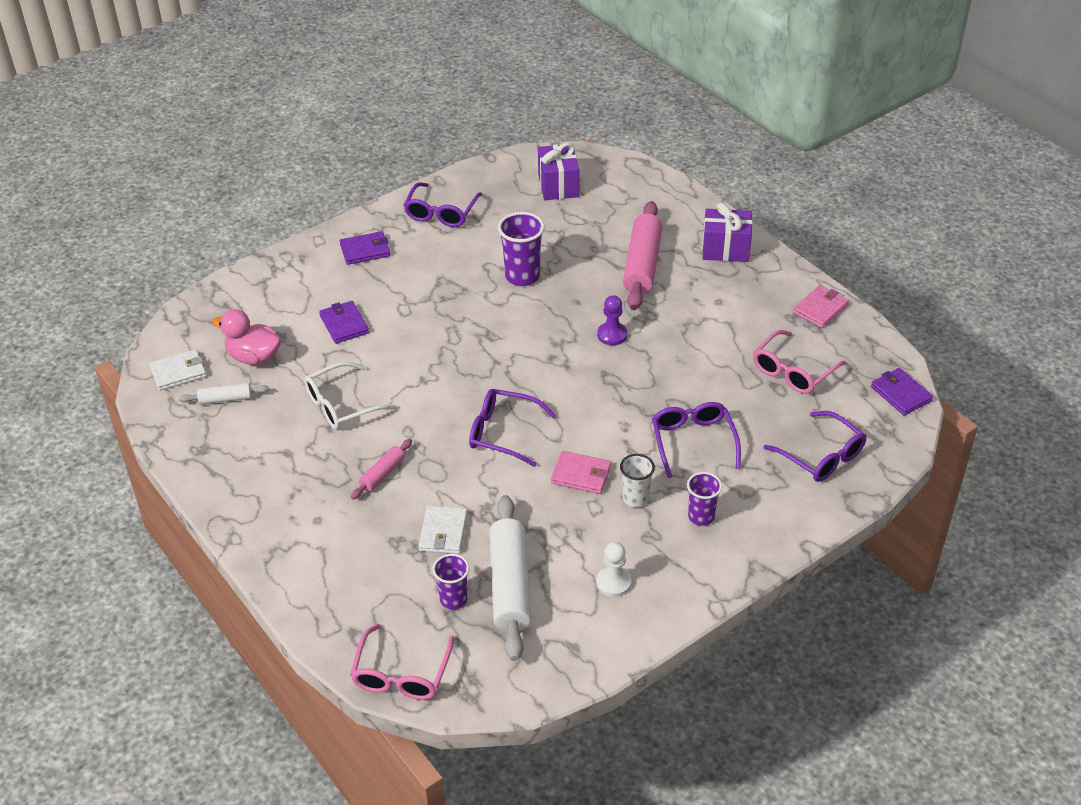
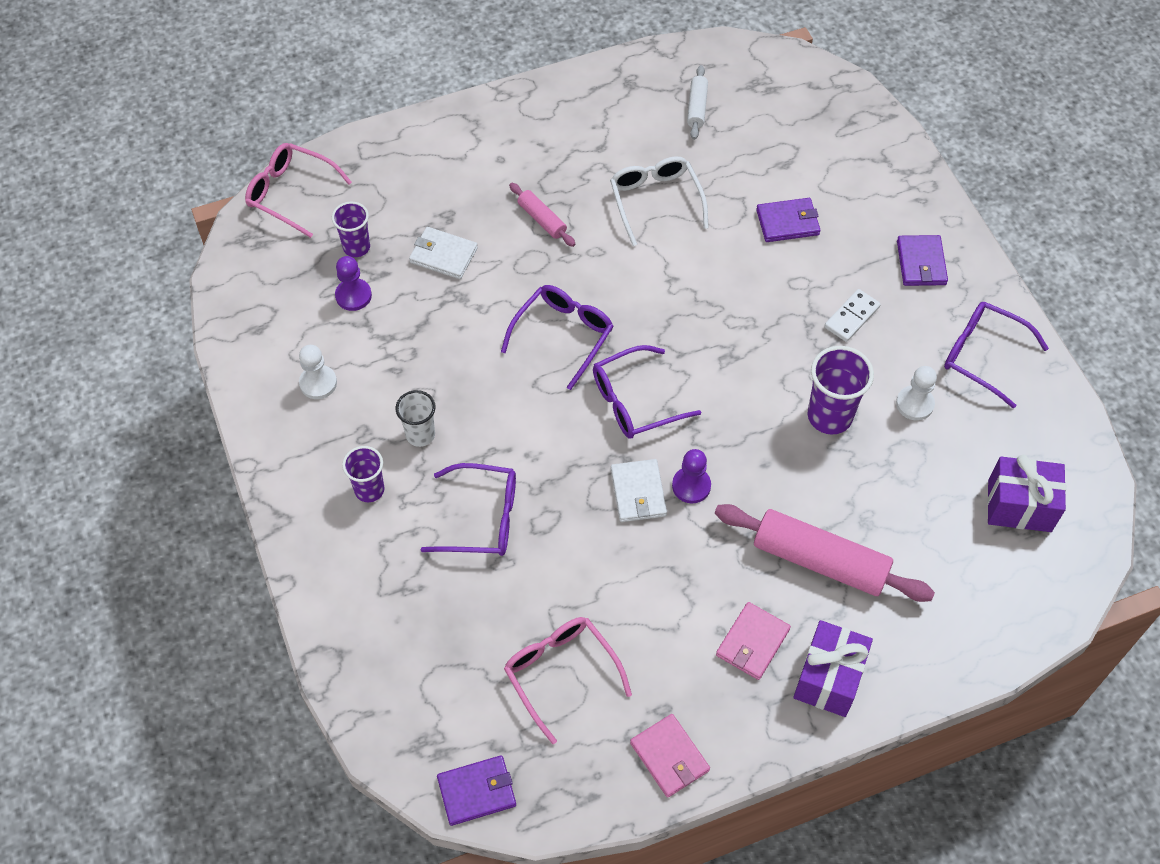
camera: 105 degrees right, 15 degrees up
white wallet [149,349,207,391] -> white wallet moved to [611,459,667,522]
pink duck [212,309,281,365] -> none
white rolling pin [489,495,531,661] -> purple pawn [335,256,372,311]
pink wallet [551,451,611,494] -> pink wallet moved to [716,602,791,680]
purple glasses [764,411,866,482] -> purple glasses moved to [593,345,701,439]
none -> white domino [824,289,881,342]
none -> white pawn [896,366,937,420]

